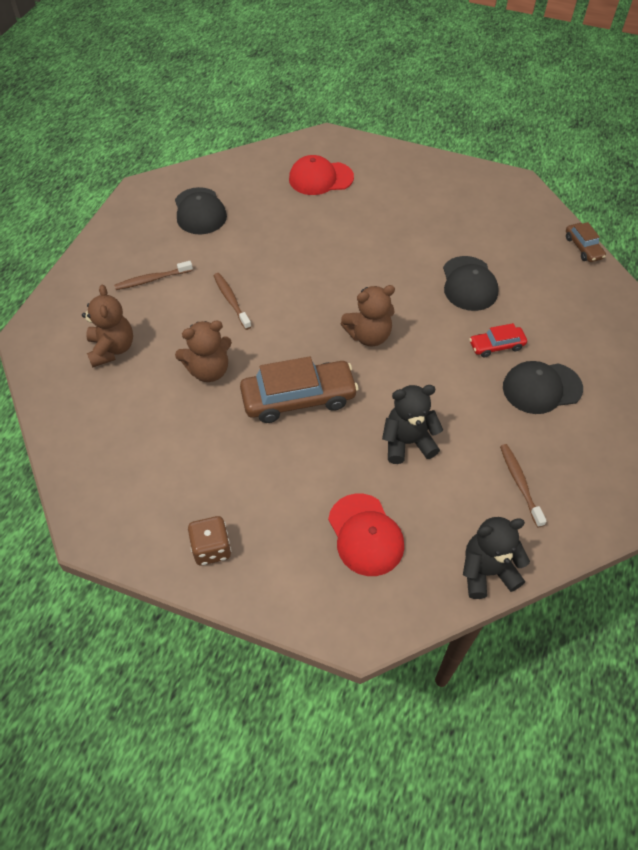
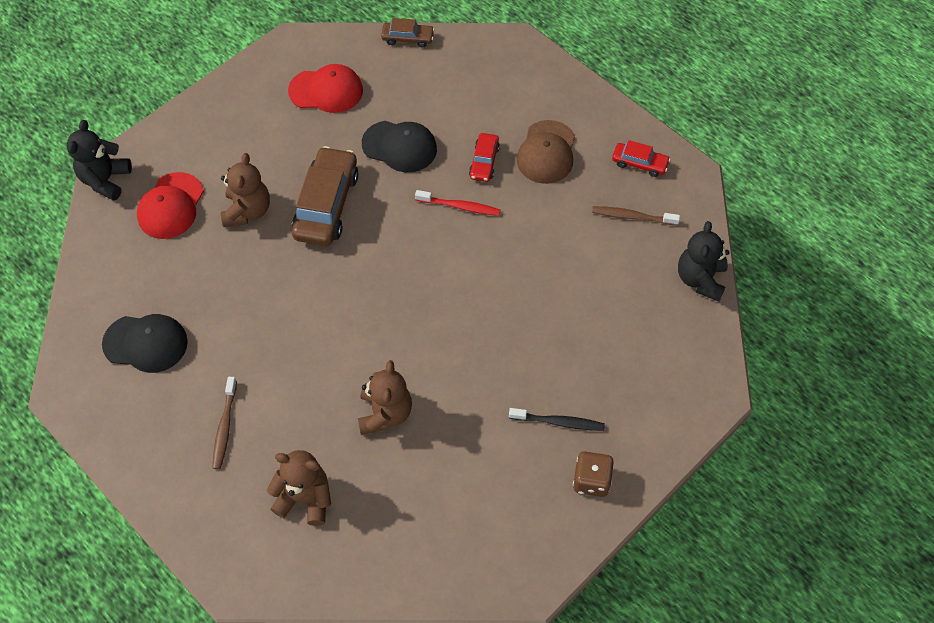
camera: 65 degrees left, 5 degrees up
brown toothbrush [214,273,251,330] -> none
brown car [240,356,358,423] -> brown car moved to [292,146,359,246]
red cap [328,494,404,576] -> red cap moved to [288,64,363,113]
brown teddy bear [340,285,395,346] -> brown teddy bear moved to [221,153,270,227]
black teddy bear [382,385,443,464] -> black teddy bear moved to [67,120,132,200]
black cap [503,361,583,414] -> brown cap [517,120,575,184]
none -> red toothbrush [415,190,500,216]
none -> black toothbrush [509,408,605,431]
none -> red car [612,140,670,177]

